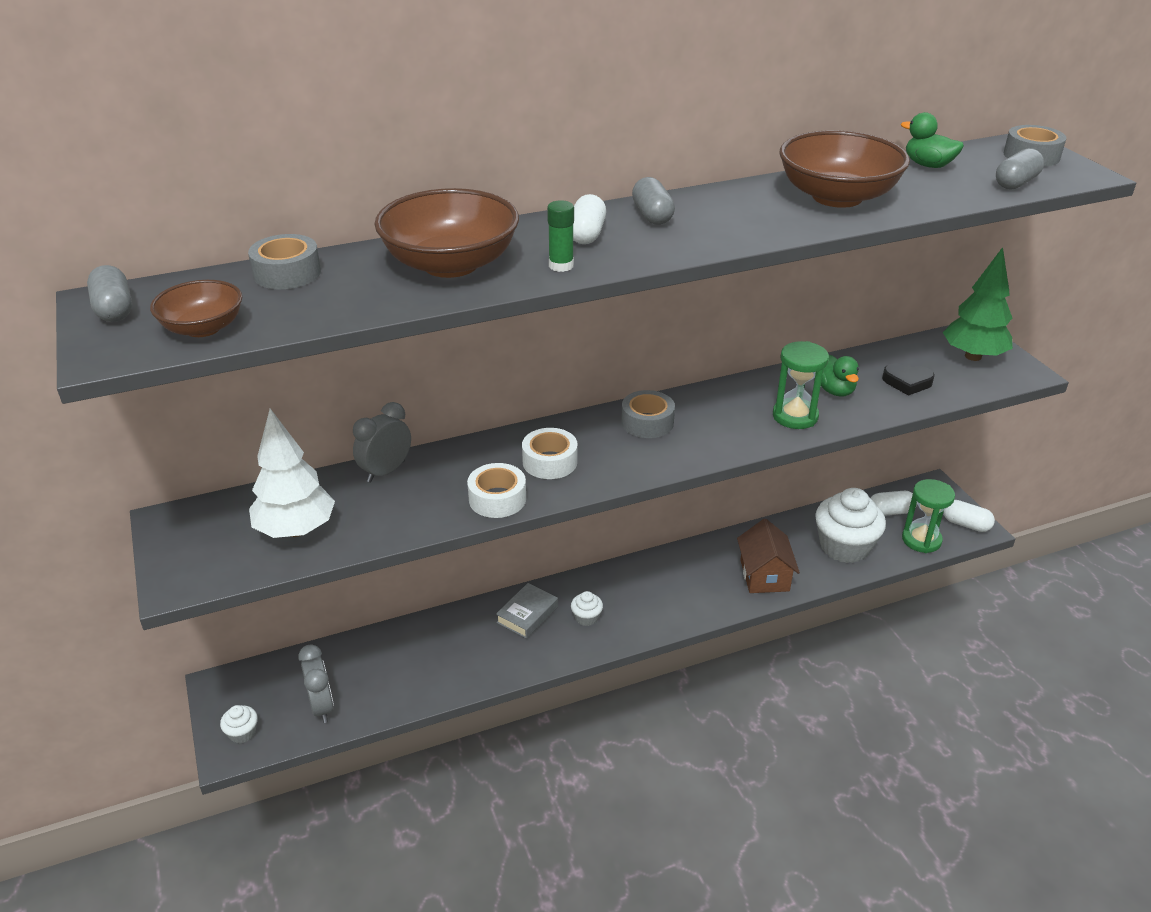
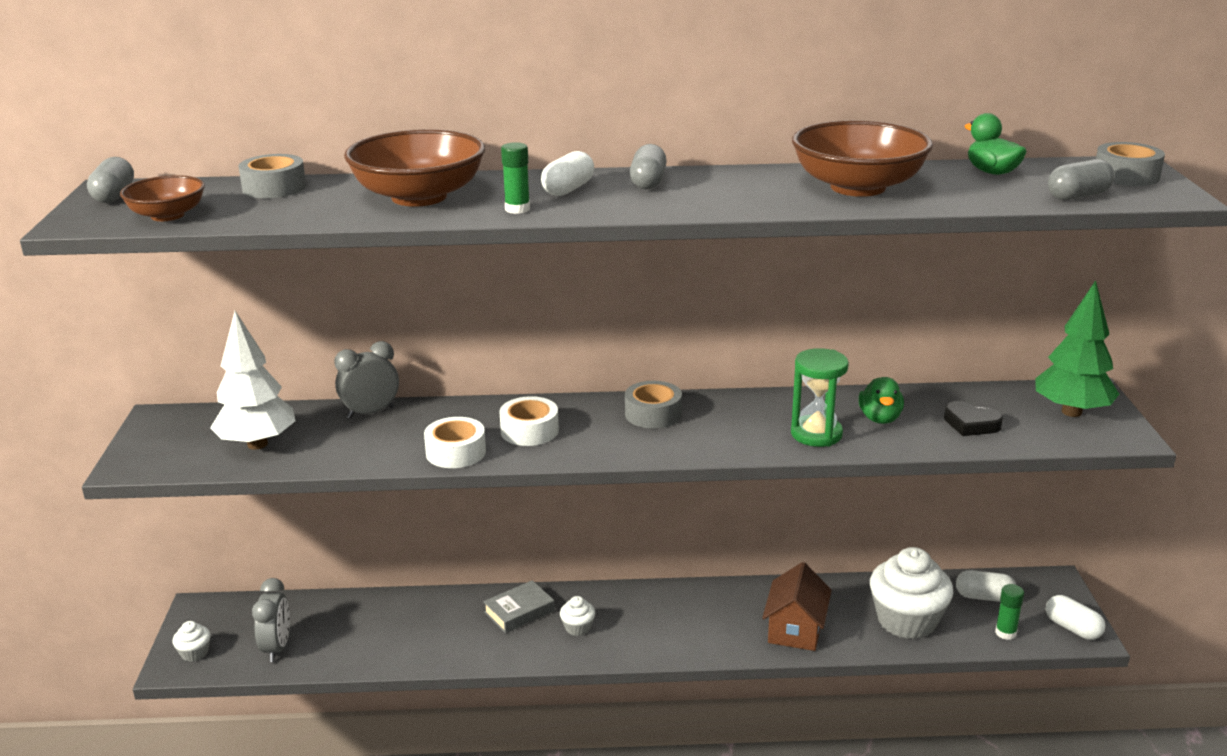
camera: 20 degrees right, 10 degrees down
green hourglass [902,479,955,553] -> green glue stick [995,584,1024,640]

